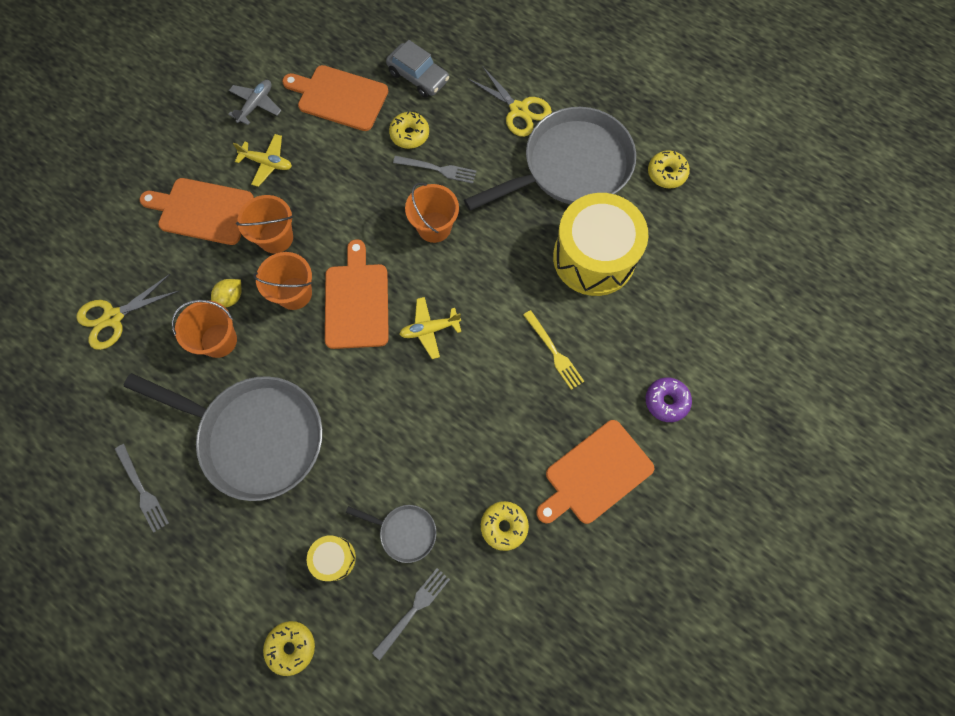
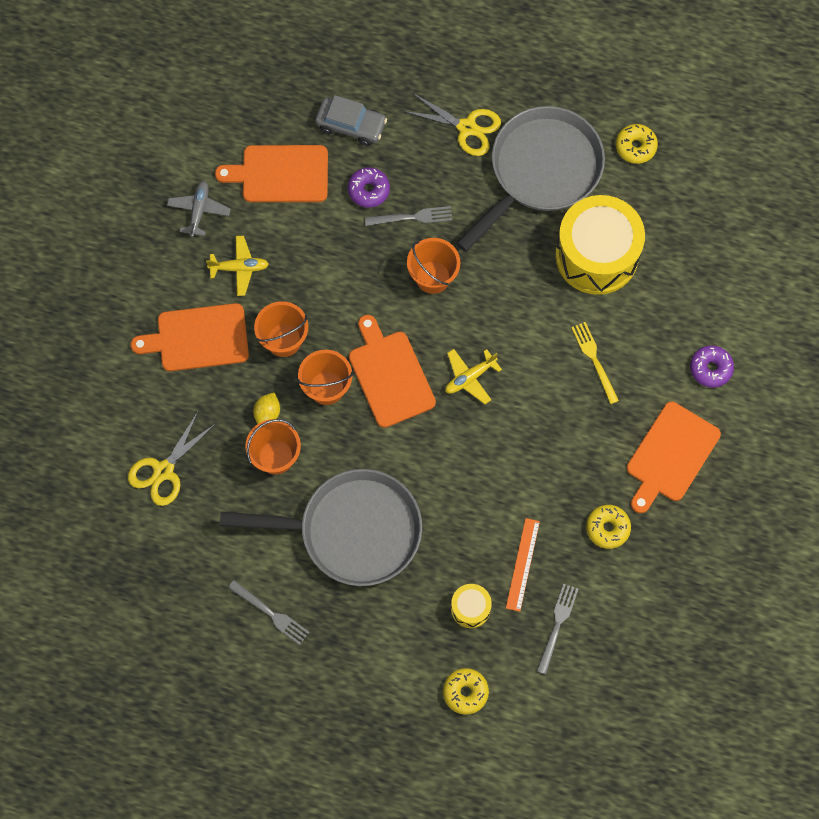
camera: 20 degrees left, 0 degrees up
grey pan [346,505,436,563] -> orange ruler [506,518,540,612]
yellow donut [389,111,429,149] -> purple donut [348,167,390,208]
yellow fork [523,310,584,390] -> yellow fork turned 150 degrees counterclockwise [571,322,619,404]

